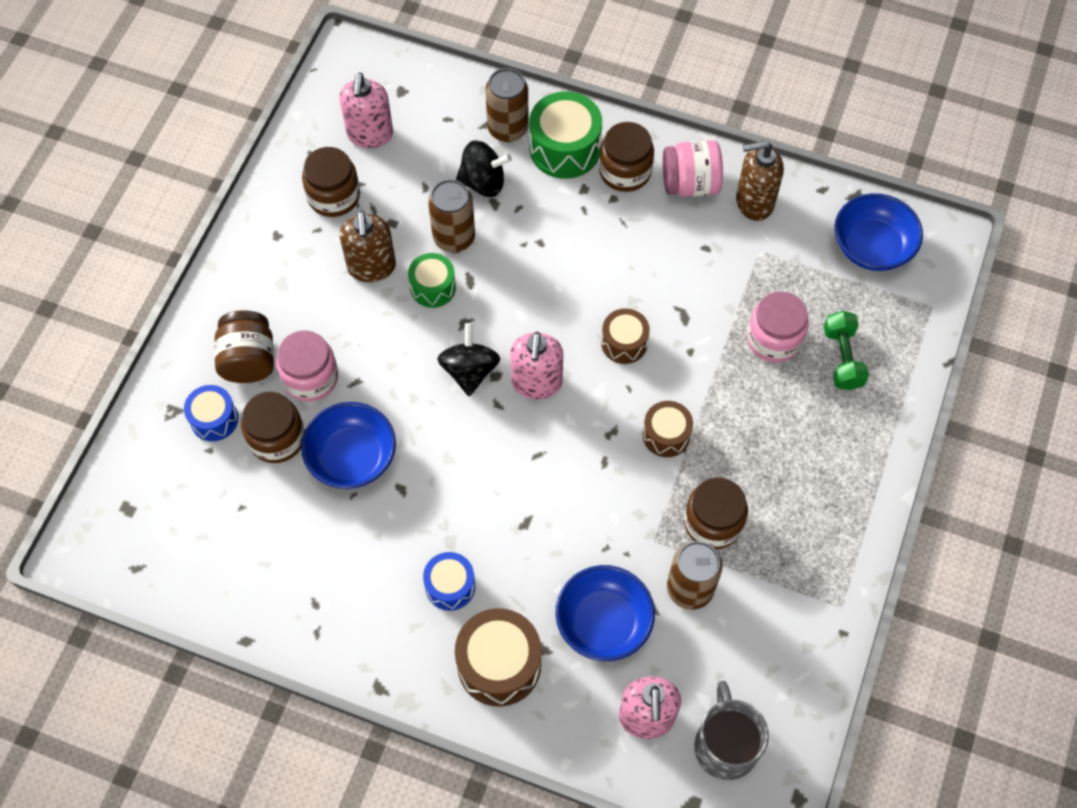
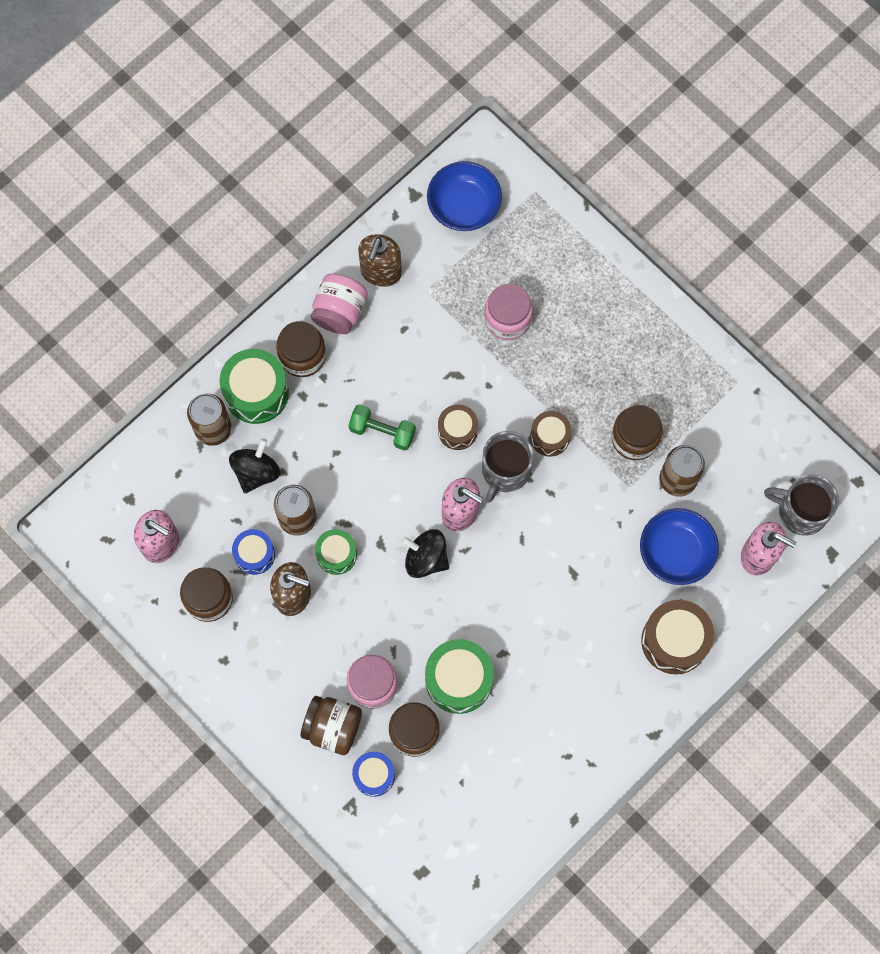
camera: 65 degrees left, 10 degrees up
blue bowl [301,402,396,489] -> green drum [425,639,494,714]
blue drum [423,552,475,611] -> blue drum moved to [232,529,275,575]
green dumbbell [824,311,869,390] -> green dumbbell moved to [348,404,416,451]
none -> grey mug [482,431,534,502]

